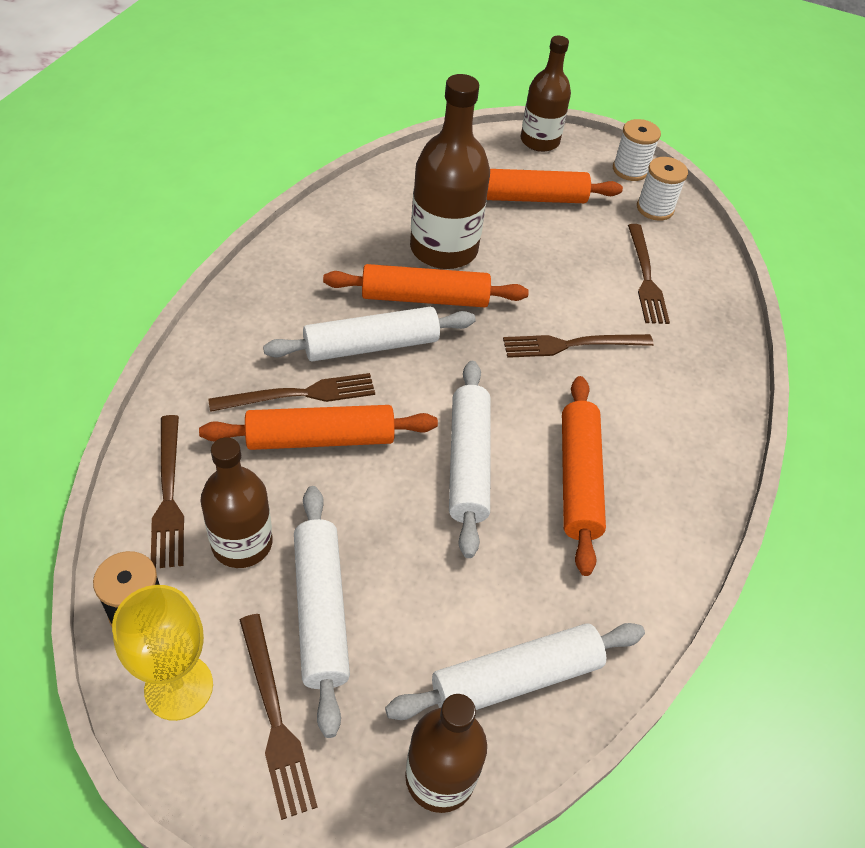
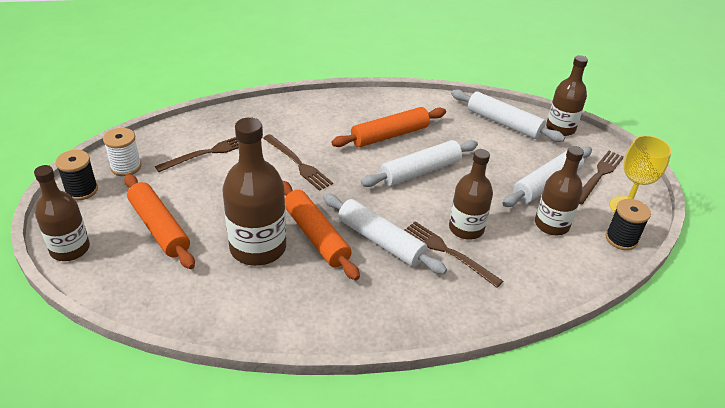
camera: 120 degrees left, 10 degrees down
brown fork [151,415,184,568] -> none
orange rolling pin [199,405,438,450] -> brown bottle [449,149,493,240]
white spool [613,119,661,181] -> black spool [56,150,98,200]

